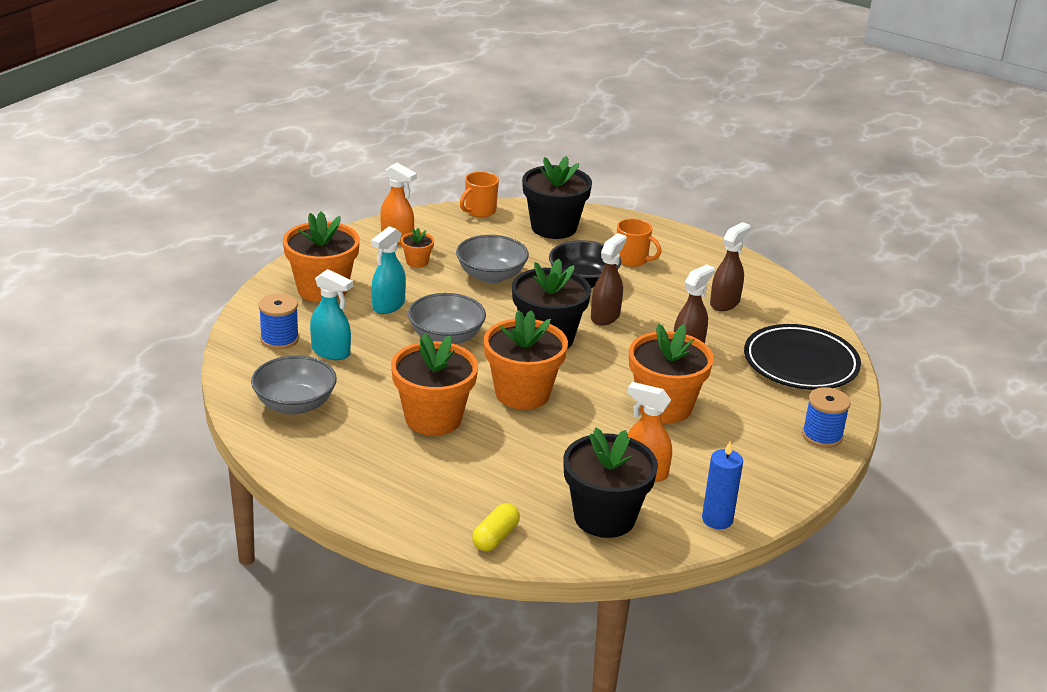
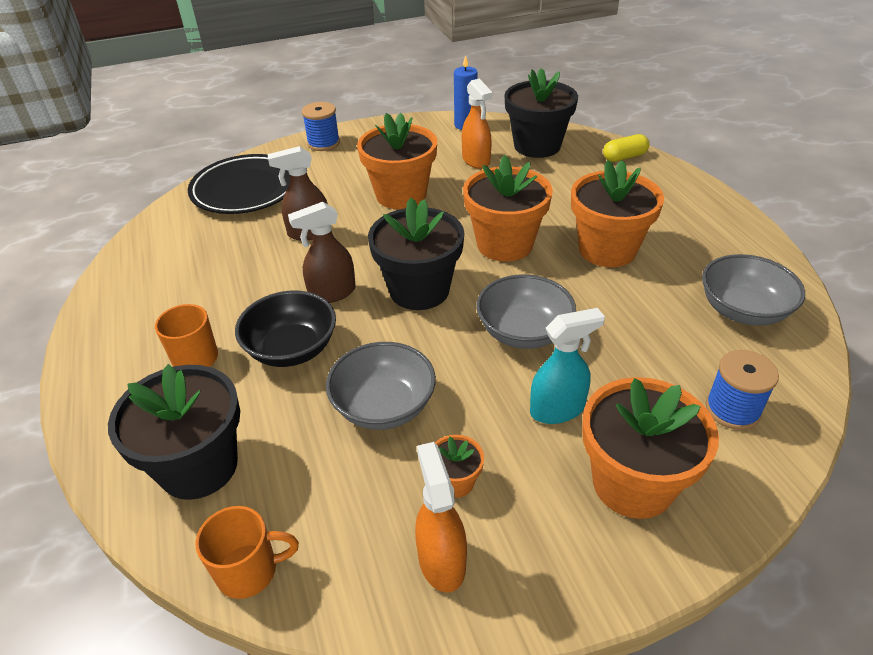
camera: 140 degrees left, 10 degrees up
turquoise spray bottle [310,269,353,360] -> none
brown spray bottle [710,222,751,311] -> none

